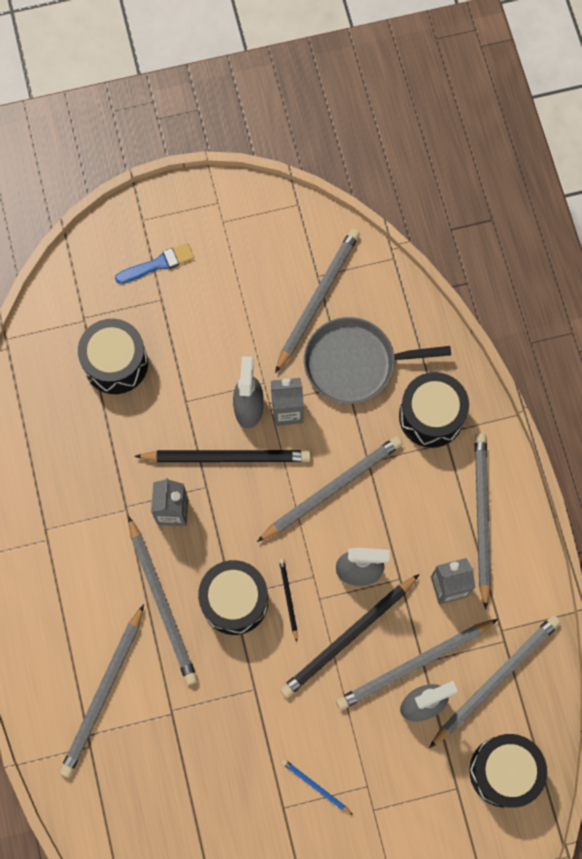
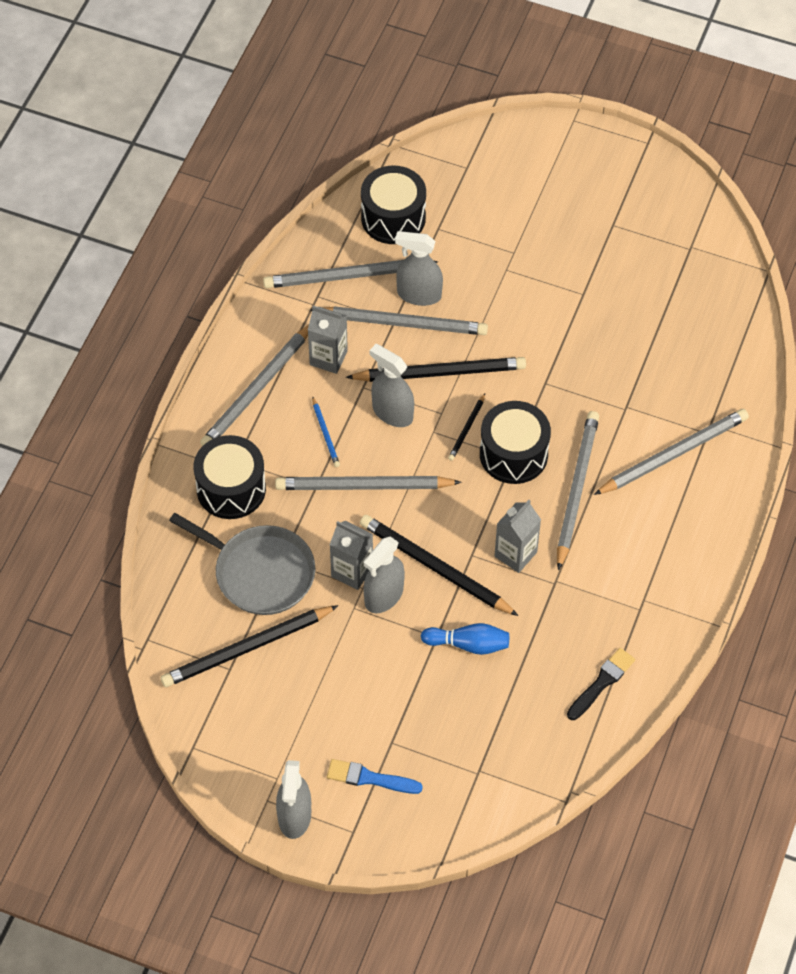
camera: 145 degrees left, 15 degrees down
black drum [78,319,148,394] -> none
grey pencil [275,229,360,373] -> black pencil [161,605,338,687]
blue pencil [282,759,353,815] -> blue pencil moved to [312,396,340,467]
none -> grey spray bottle [276,760,311,839]
none -> blue bowling pin [421,623,509,655]
none -> black brush [567,648,635,720]

